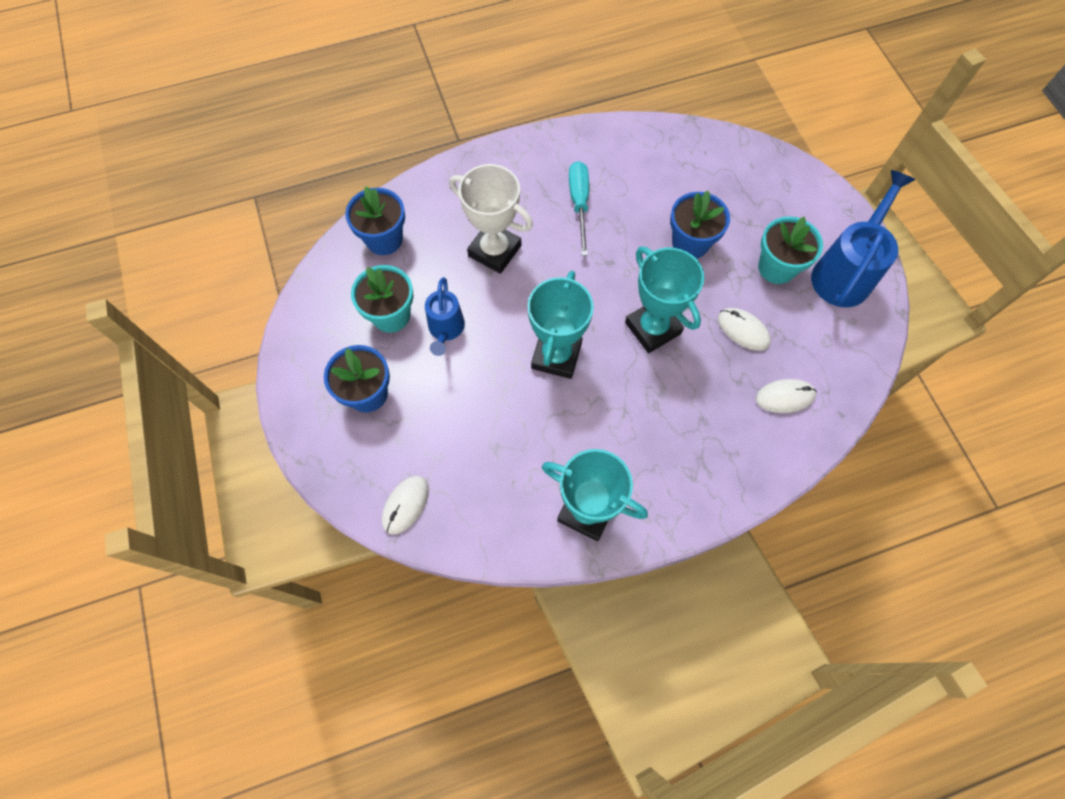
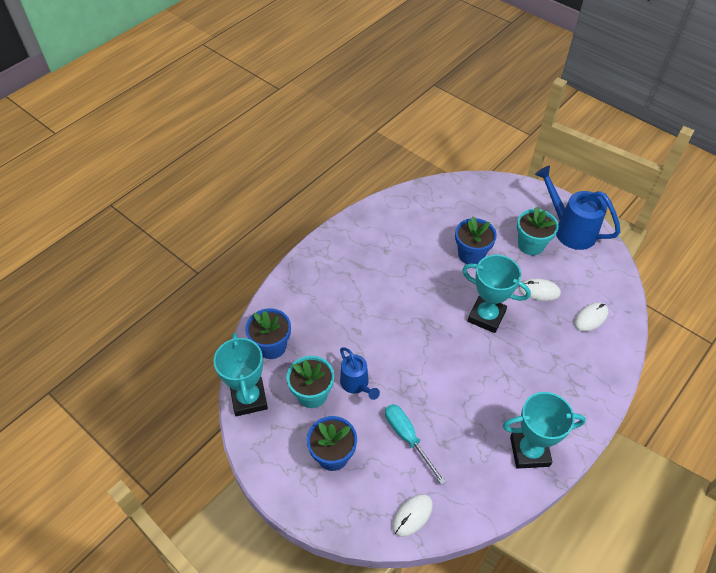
camera: 30 degrees left, 15 degrees down
white mouse [382,476,429,535] -> white mouse turned 45 degrees clockwise [392,494,433,537]
white trophy [449,164,533,274] -> none
turquoise trophy [528,271,594,379] -> turquoise trophy moved to [214,333,268,416]
turquoise screwdriver [569,161,589,256] -> turquoise screwdriver moved to [385,404,446,485]
blue watering can [811,170,916,307] -> blue watering can turned 45 degrees counterclockwise [535,166,620,250]

